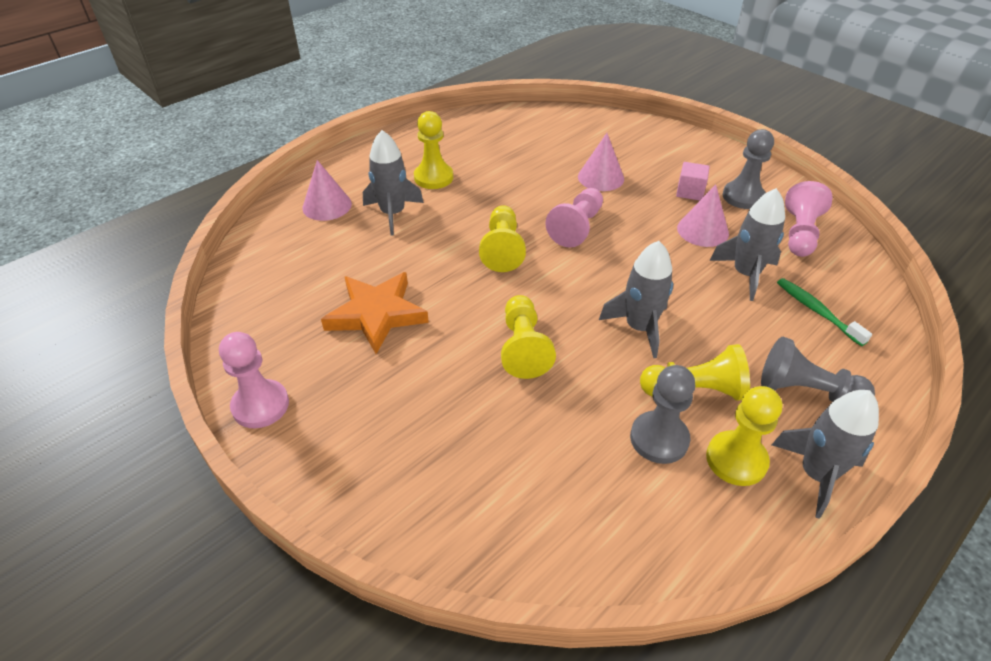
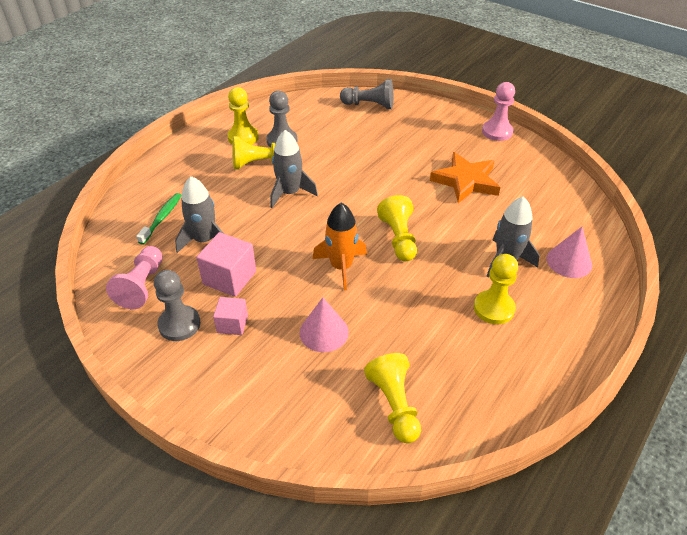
camera: 170 degrees right, 0 degrees up
yellow pawn [501,295,556,379] -> yellow pawn moved to [364,353,421,443]
pink pawn [545,188,603,248] -> orange rocket [313,203,367,290]
pink cone [677,184,729,247] -> pink cube [196,232,256,297]
grey pawn [761,337,875,402] -> grey pawn moved to [340,79,393,109]
grey rocket [772,390,879,519] -> none
green toothbrush [777,278,872,346] -> green toothbrush turned 120 degrees counterclockwise [136,193,181,245]

